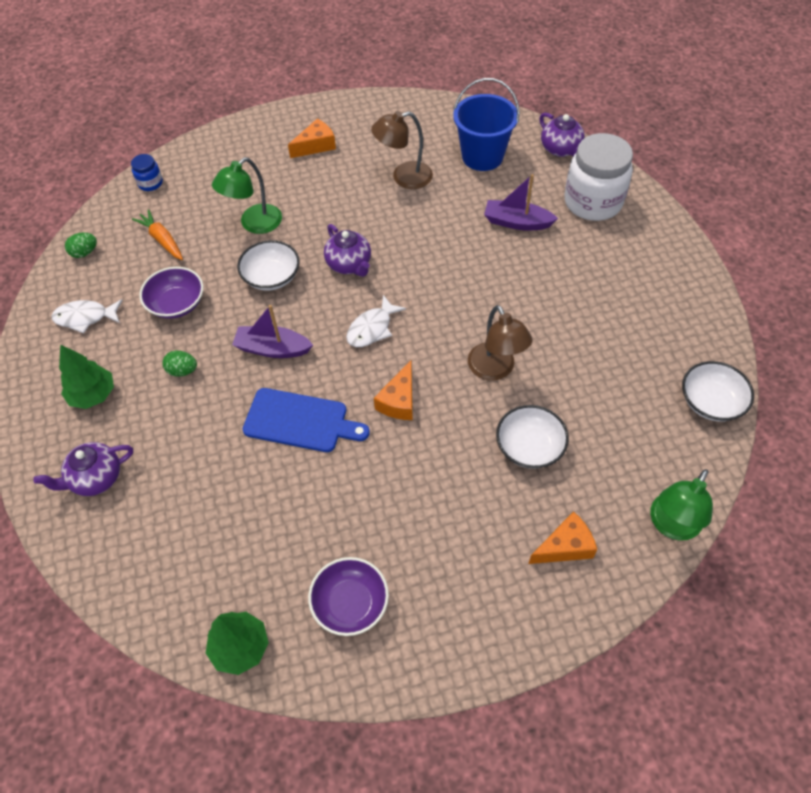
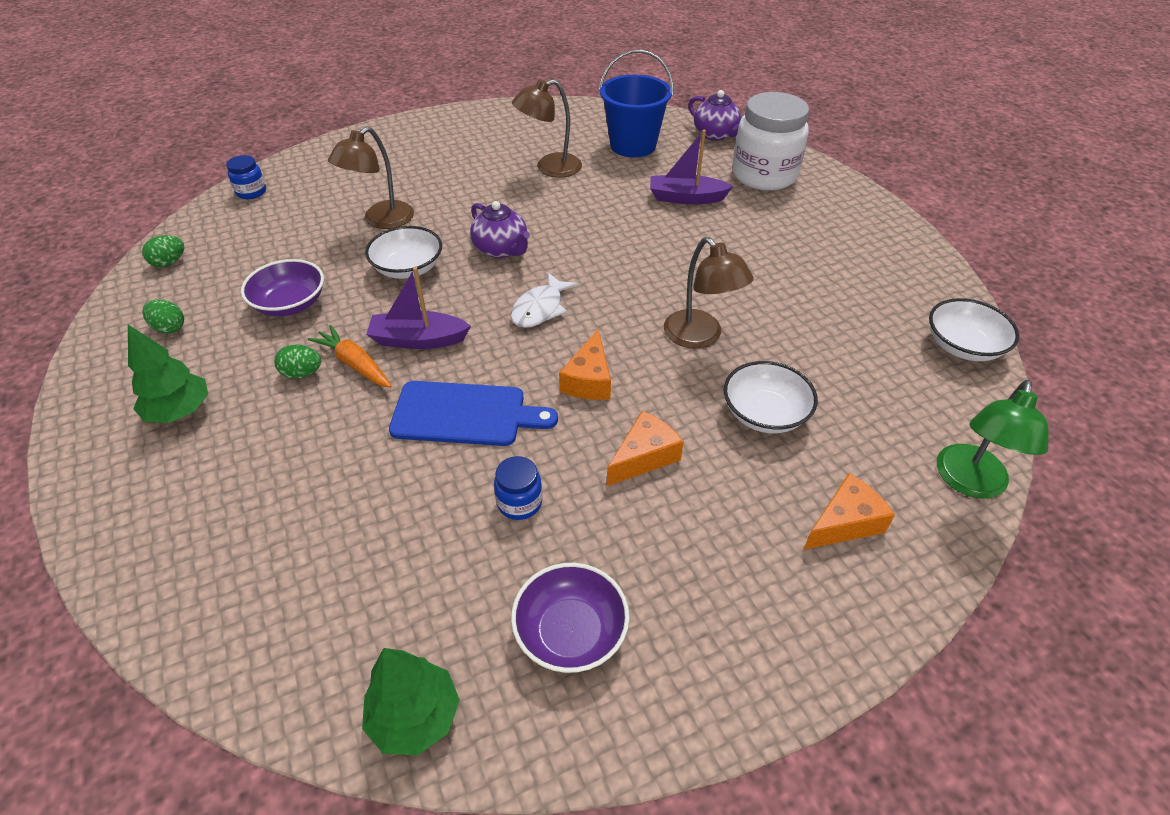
camera: 10 degrees left, 10 degrees down
purple teapot [33,442,133,496] -> none
white fish [51,299,123,333] -> green egg [142,299,184,334]
orange carrot [132,209,183,260] -> orange carrot moved to [308,325,392,388]
green lamp [212,158,282,234] -> brown lamp [328,127,414,229]
orange cheese [288,119,336,158] -> orange cheese moved to [607,411,684,486]
none -> blue jar [494,456,542,520]

